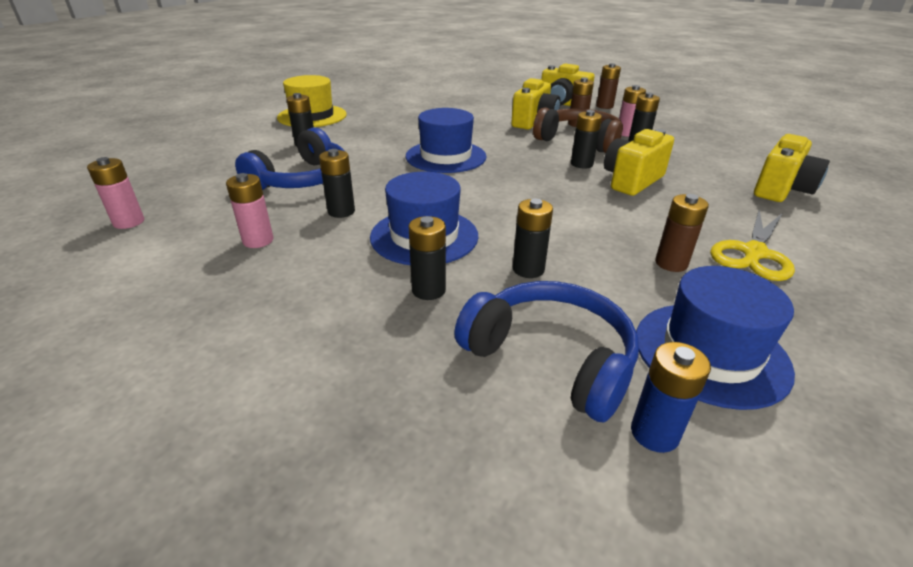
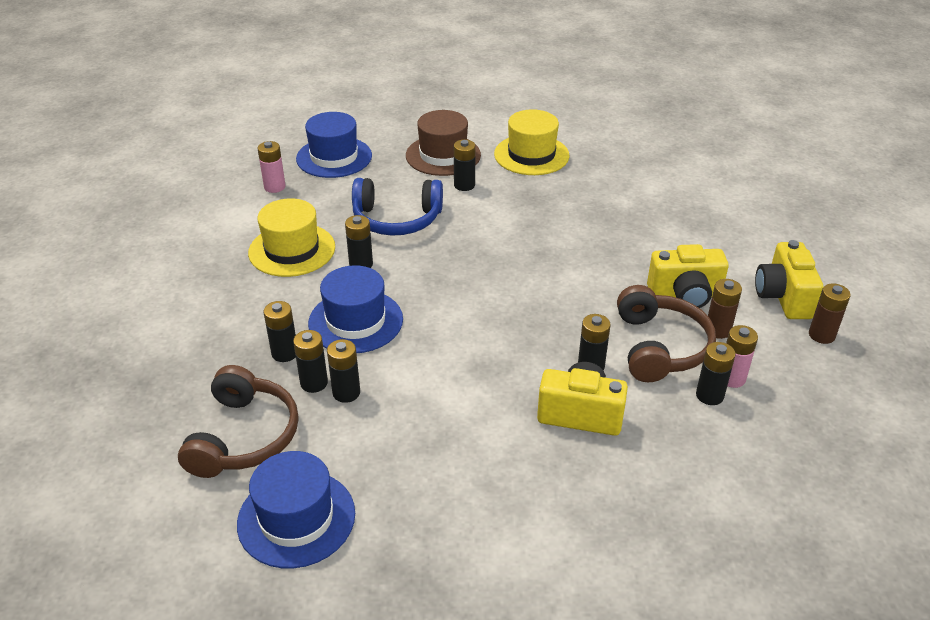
camera: 60 degrees right, 5 degrees up
pink battery [226,173,273,248] -> yellow hat [248,198,335,277]
blue hat [406,108,487,173] -> blue hat moved to [296,112,372,178]
blue headphones [454,281,639,423] -> brown headphones [178,365,299,478]
blue battery [631,342,711,453] -> none
brown battery [655,194,709,272] -> none
yellow scissors [710,210,795,281] -> none
yellow camera [754,134,830,202] -> none
none -> black battery [293,330,328,393]
none -> brown hat [406,110,481,176]

